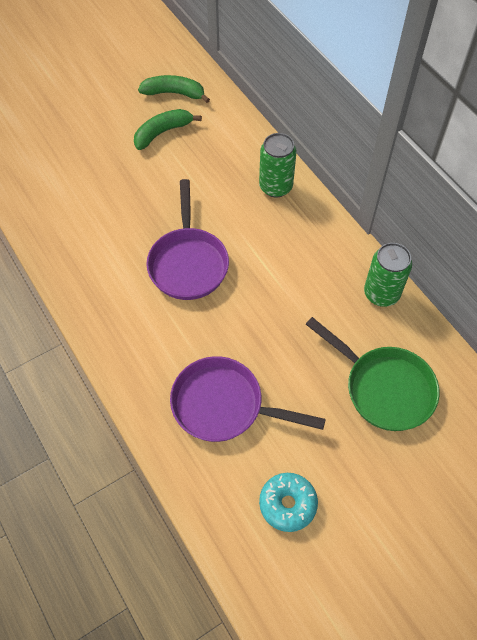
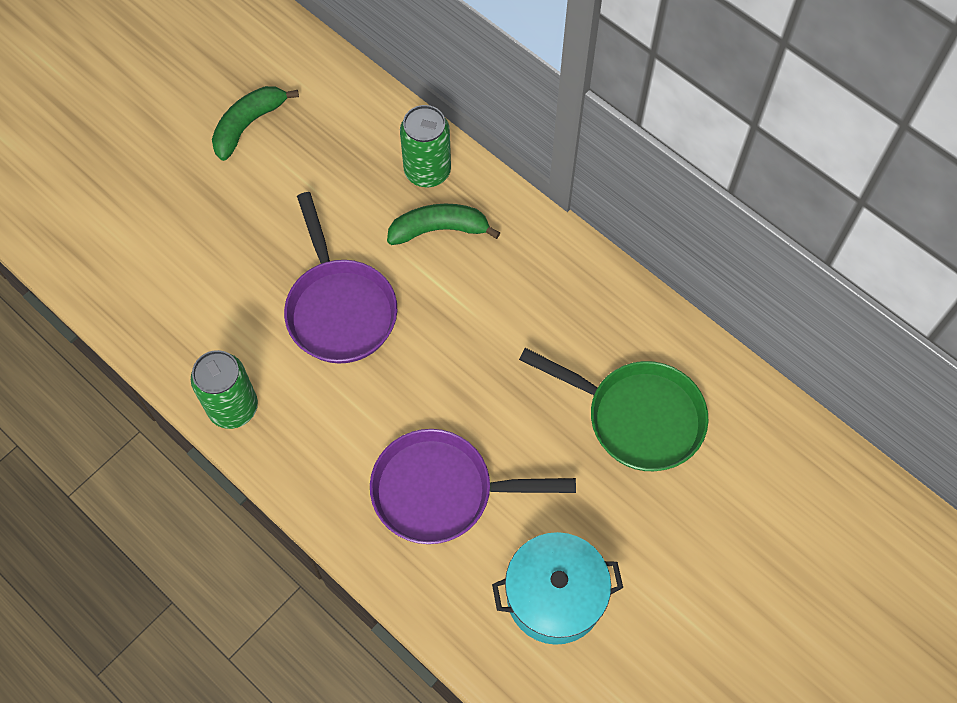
camera: 15 degrees left, 5 degrees up
green banana [138,75,210,103] -> green banana moved to [387,204,500,245]
turquoise donut [259,473,318,532] -> turquoise pot [492,532,623,645]
green can [364,243,412,307] -> green can moved to [191,350,258,429]

